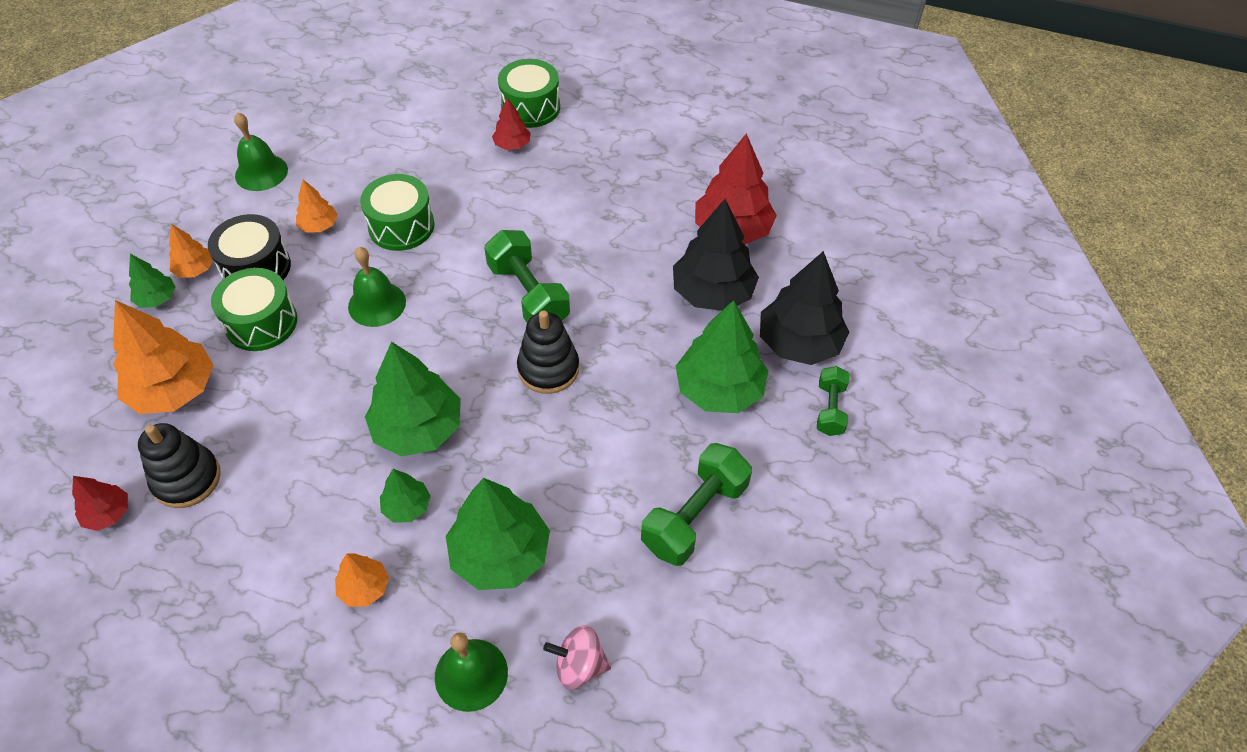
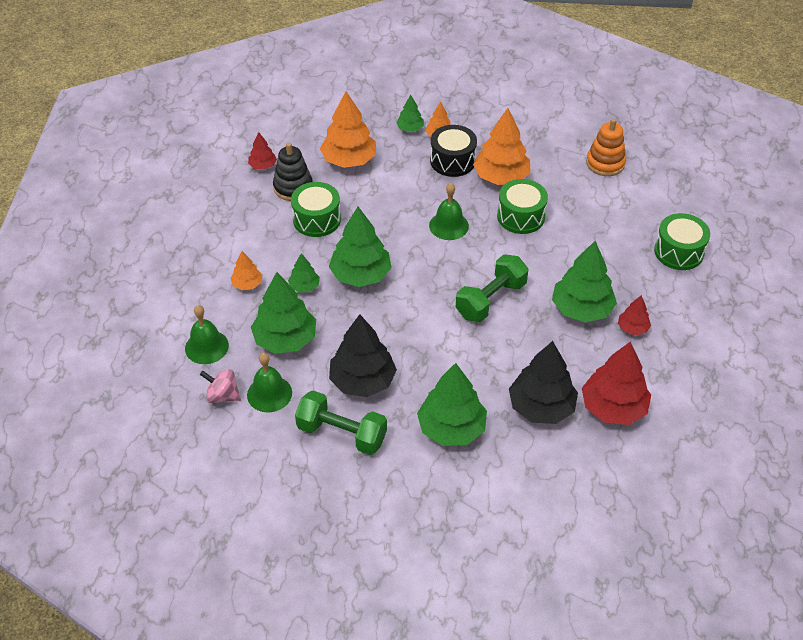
camera: 75 degrees right, 5 degrees down
green drum [211,268,298,351] -> green drum moved to [291,182,341,237]
green bell [234,112,288,191] -> green bell moved to [247,353,292,412]
orange tree [296,180,338,233] -> orange tree [473,108,531,185], size x1.97
red tree [492,98,530,150] -> red tree moved to [618,295,651,335]
black stacking toy [517,310,579,394] -> none
pink spinning top [543,625,611,690] -> pink spinning top turned 60 degrees counterclockwise [200,369,241,403]
black tree [760,251,849,365] -> black tree moved to [329,314,397,397]
green dumbbell [817,366,849,436] -> none
none -> green tree [552,241,617,323]
none -> orange stacking toy [586,118,626,176]

